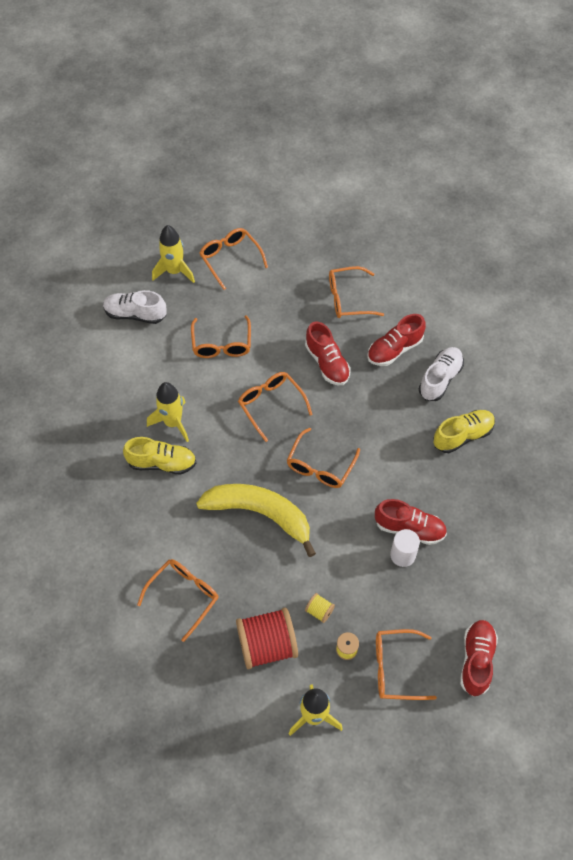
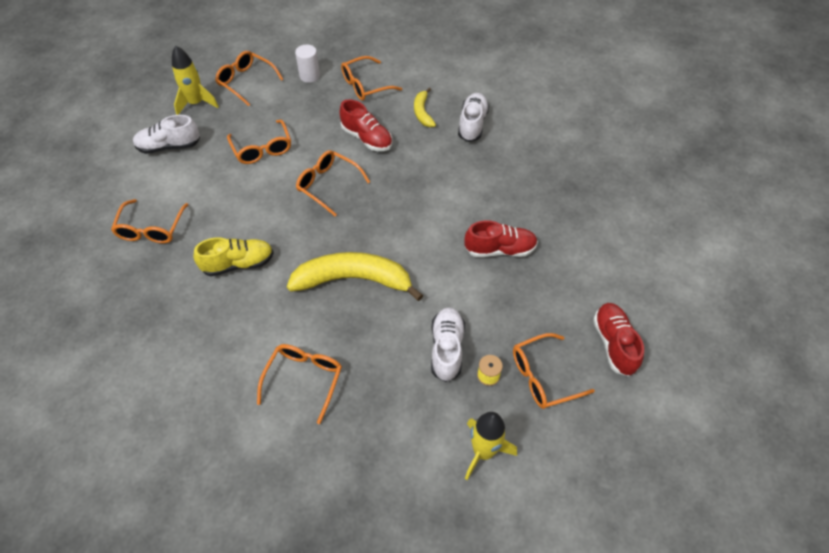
camera: 20 degrees left, 5 degrees down
yellow rocket [147,382,189,442] -> none
red spool [236,608,298,669] -> none
orange glasses [287,428,360,488] -> orange glasses moved to [111,199,189,243]
yellow spool [305,593,335,623] -> white shoe [431,307,465,382]
red shoe [367,314,426,366] -> yellow banana [414,88,436,127]
white cylinder [390,529,420,567] -> white cylinder moved to [295,45,320,83]
yellow shoe [433,410,495,453] -> none

